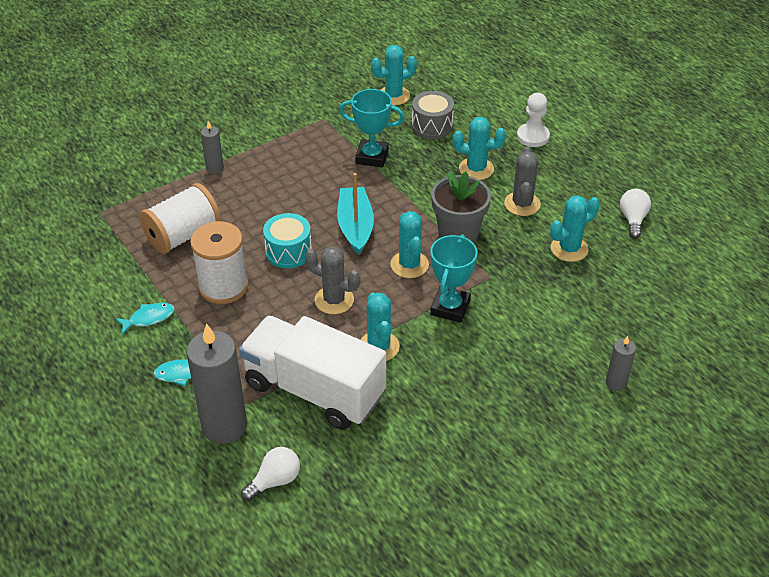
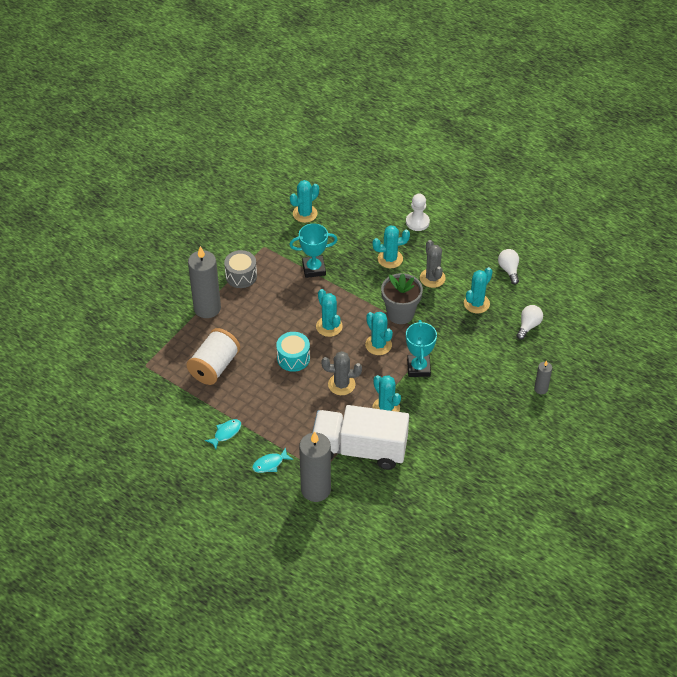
camera: 20 degrees left, 5 degrees up
white spool [190,221,248,304] -> none
grey candle [201,121,224,174] -> grey candle [188,246,221,318], size x2.06
white light bulb [241,447,300,501] -> white light bulb moved to [517,305,543,340]
turquoise boat [337,173,374,255] -> turquoise cactus [316,289,343,337]
grey drum [412,91,454,139] -> grey drum moved to [224,250,257,288]

